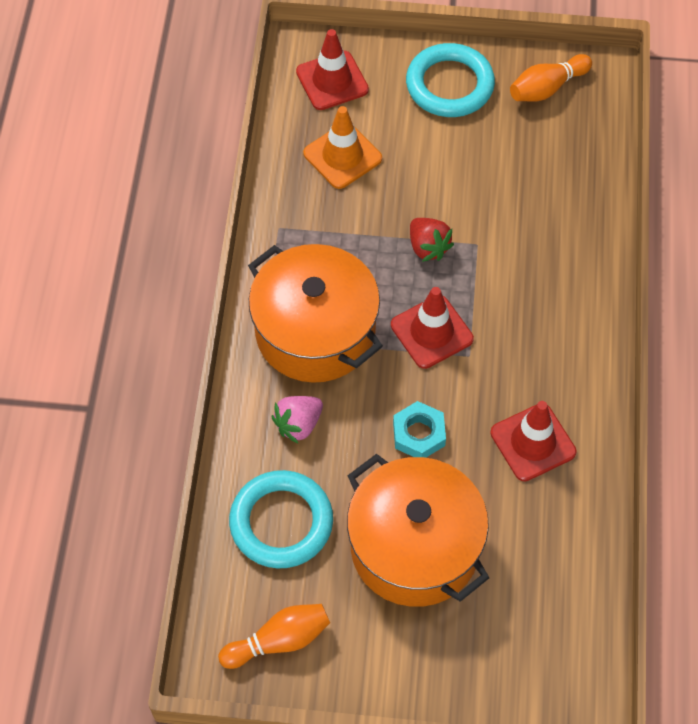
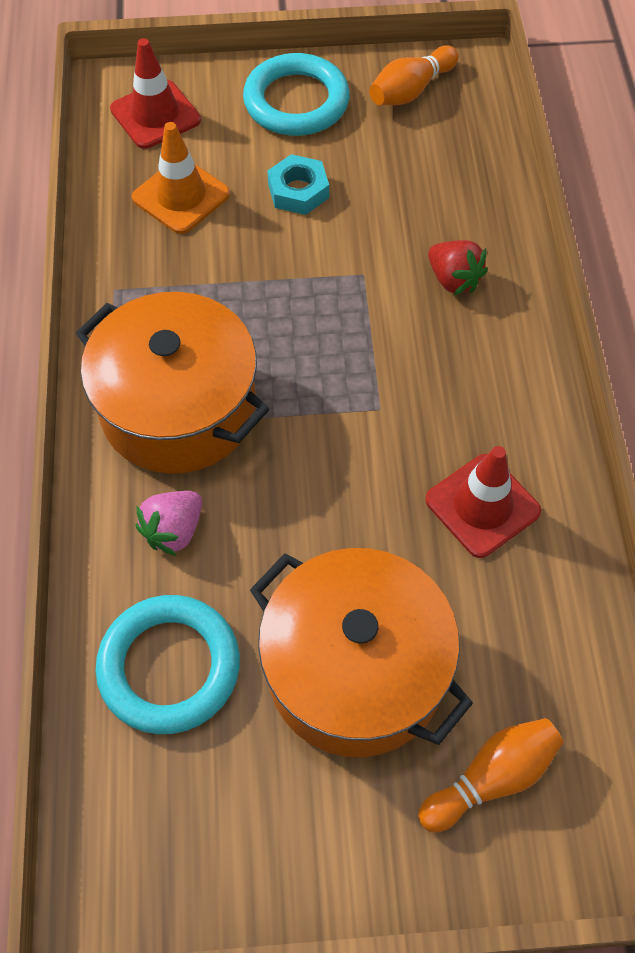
camera: 10 degrees left, 0 degrees up
orange bowling pin [218,604,330,669] -> orange bowling pin moved to [418,718,563,832]
red traffic cone [391,287,474,369] -> none
turquoise nut [393,401,446,458] -> turquoise nut moved to [267,154,329,215]
red strawberry [410,218,454,262] -> red strawberry moved to [428,240,488,295]

